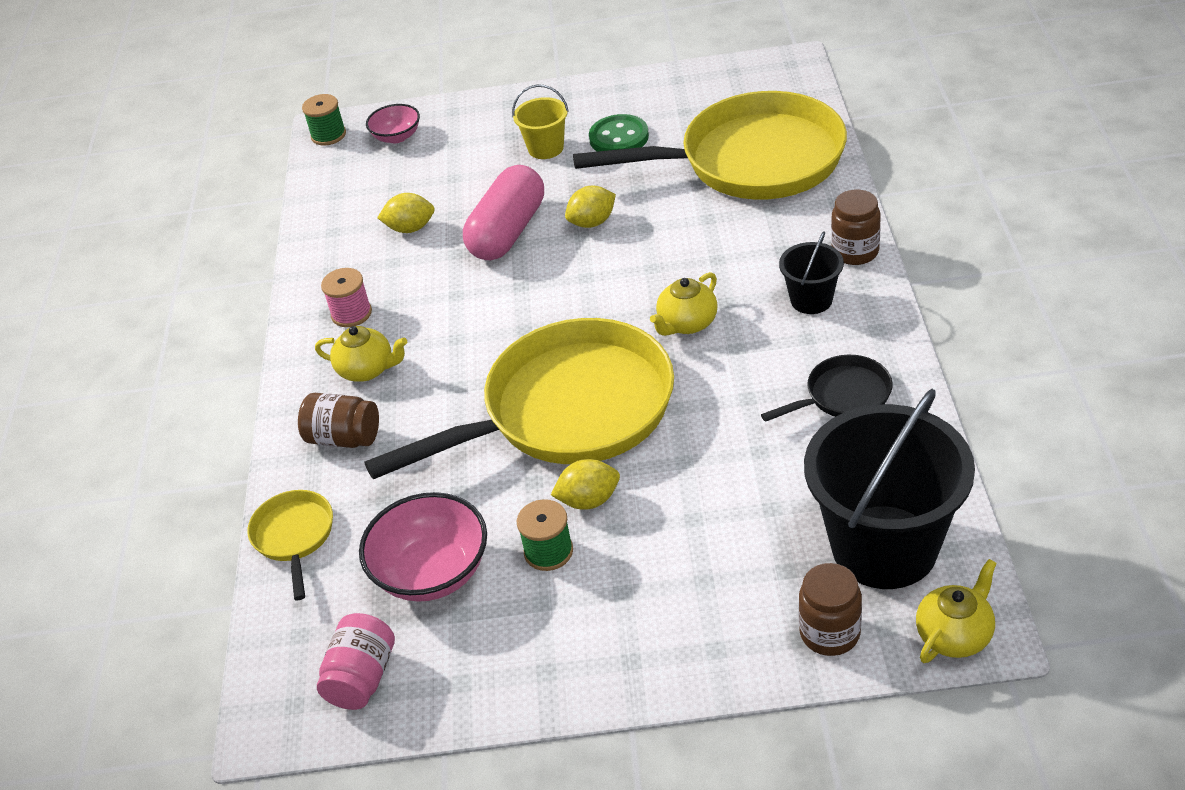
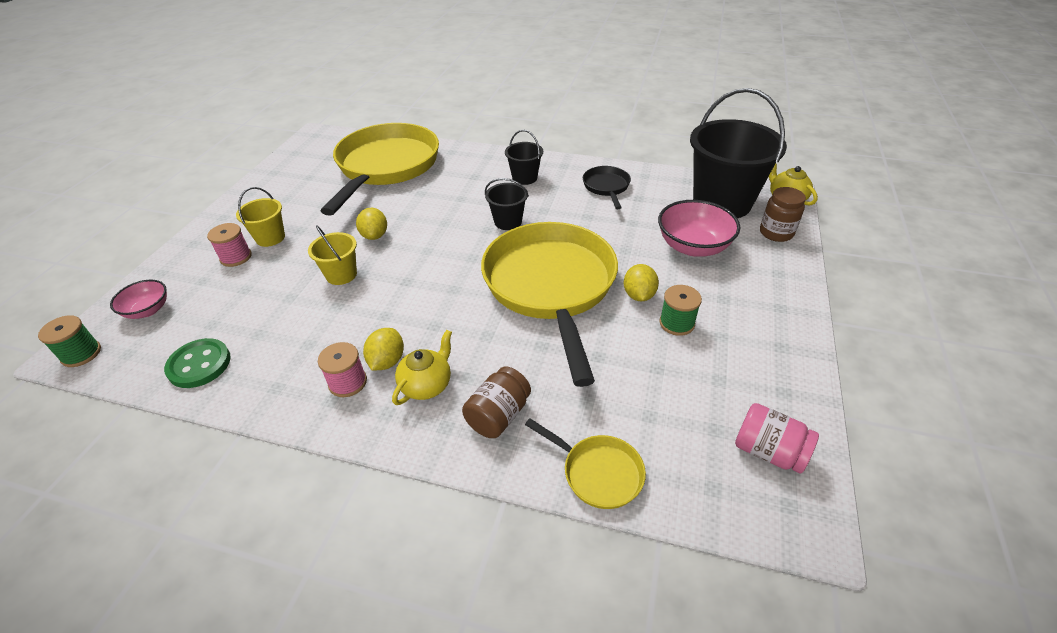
camera: 75 degrees left, 0 degrees up
yellow pan [247,490,333,600] -> yellow pan turned 150 degrees counterclockwise [525,418,646,509]
pink bowl [359,492,487,602] -> pink bowl moved to [658,200,740,257]
yellow lemon [377,193,435,233] -> yellow lemon moved to [363,328,404,371]
pink capsule [463,165,544,260] -> yellow bucket [308,226,357,285]
green button [589,114,649,152] -> green button moved to [164,338,231,388]
yellow teapot [650,272,718,336] -> black bucket [485,178,529,230]
brown jar [831,190,881,265] -> none
none -> pink spool [207,223,252,267]

